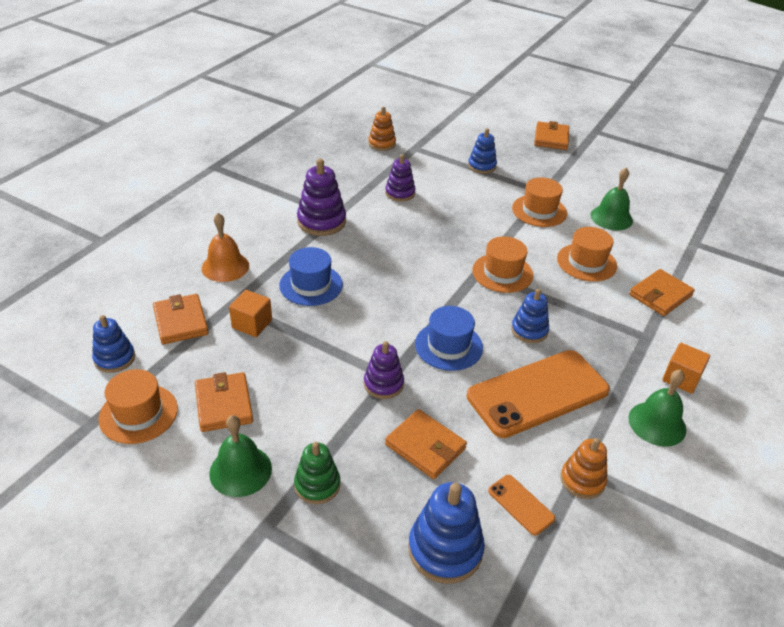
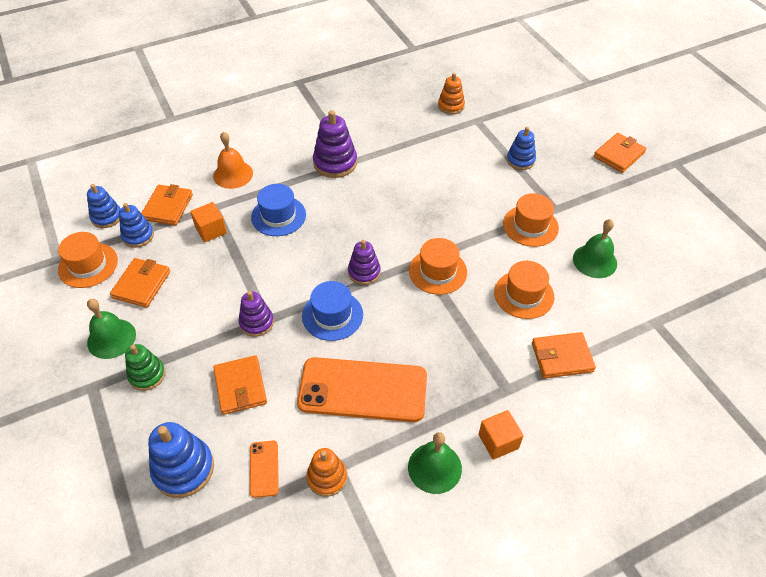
camera: 35 degrees right, 10 degrees up
purple stacking toy [385,154,416,202] -> purple stacking toy moved to [348,240,381,285]
blue stacking toy [511,289,549,343] -> blue stacking toy moved to [119,203,154,248]

